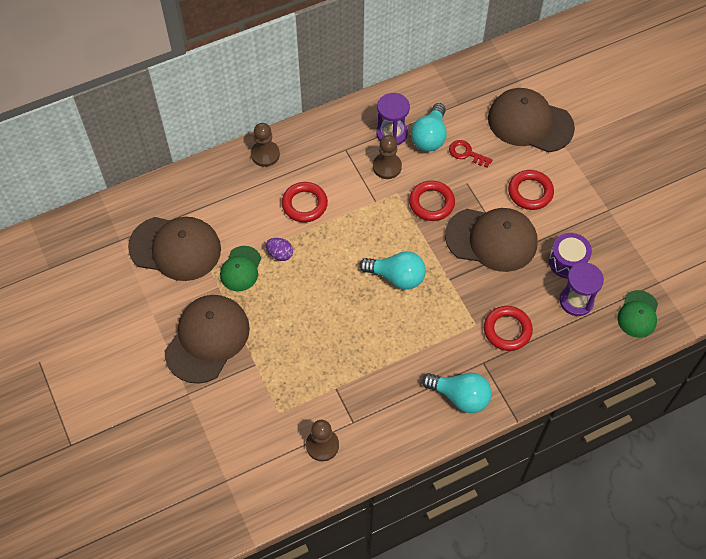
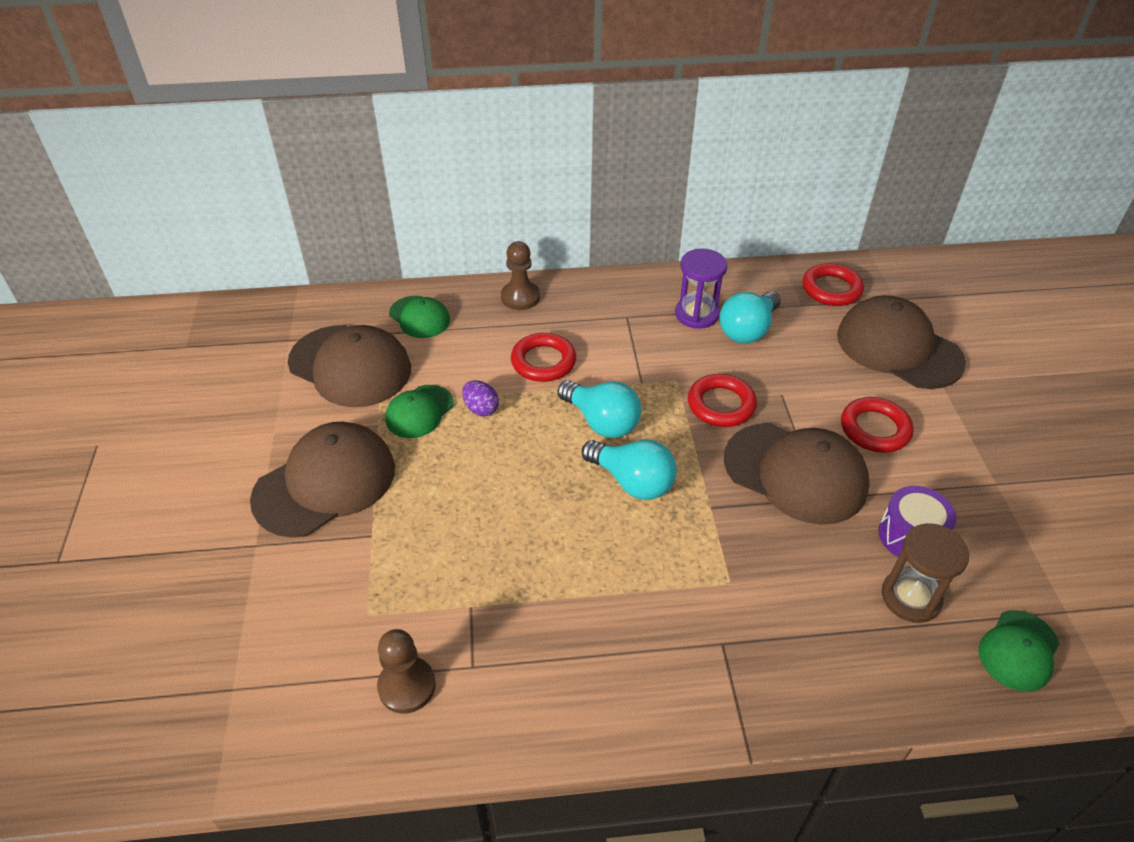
camera: 20 degrees right, 15 degrees down
brown pawn [373,135,402,179] -> none
turquoise light bulb [422,373,492,413] -> turquoise light bulb moved to [558,380,641,438]
red key [449,140,492,168] -> none
red ring [484,306,533,351] -> red ring moved to [802,263,864,306]
purple hourglass [559,263,604,316] -> brown hourglass [882,523,969,623]
none -> green cap [389,296,450,338]

